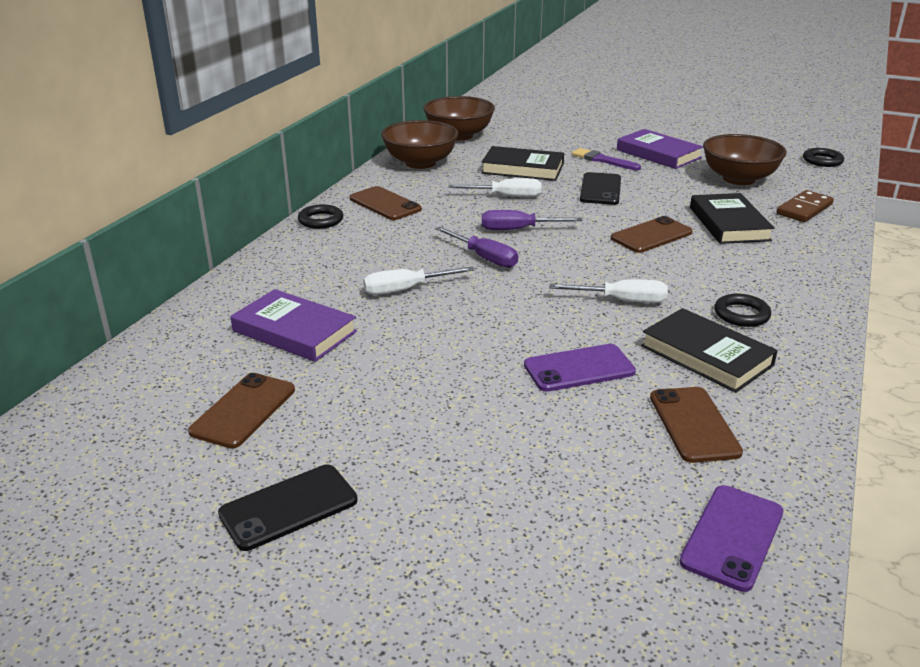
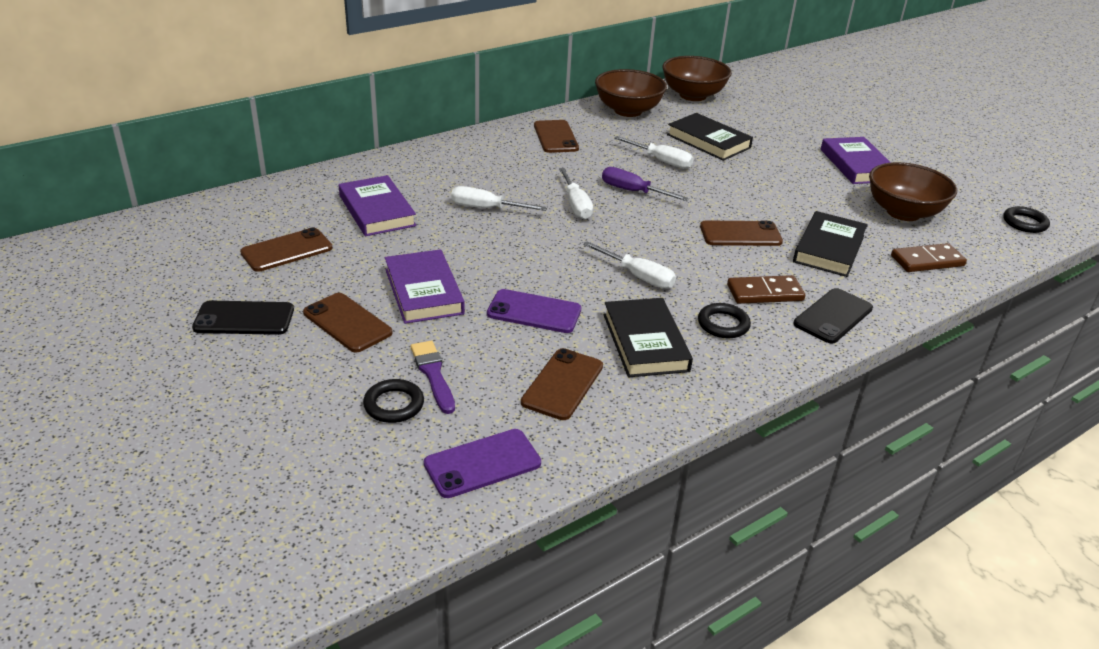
camera: 30 degrees right, 5 degrees up
black ring [298,204,343,229] -> black ring moved to [363,379,424,423]
purple screwdriver [435,227,518,268] -> white screwdriver [559,168,593,219]
purple brush [572,148,641,170] -> purple brush moved to [411,341,455,414]
black phone [580,172,621,205] -> black phone moved to [793,288,873,344]
none -> brown phone [303,293,393,353]
none -> purple book [385,249,465,324]
none -> brown domino [727,275,805,304]

